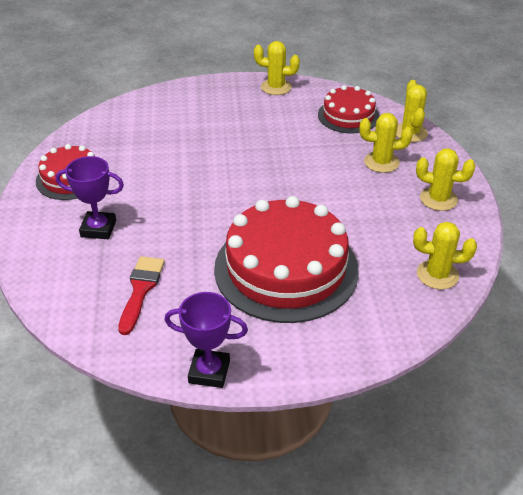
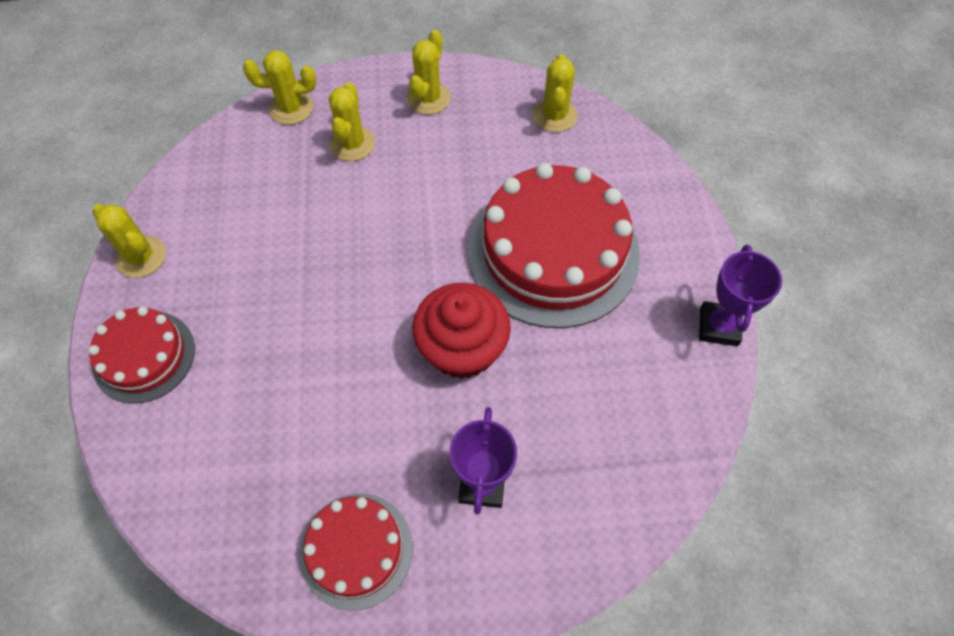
camera: 90 degrees left, 20 degrees up
red brush [118,256,165,335] -> none
yellow cactus [254,41,300,95] -> yellow cactus turned 60 degrees counterclockwise [92,204,166,278]
red cake [318,85,380,133] -> red cake moved to [88,307,195,403]
none -> red cupcake [412,283,511,379]

